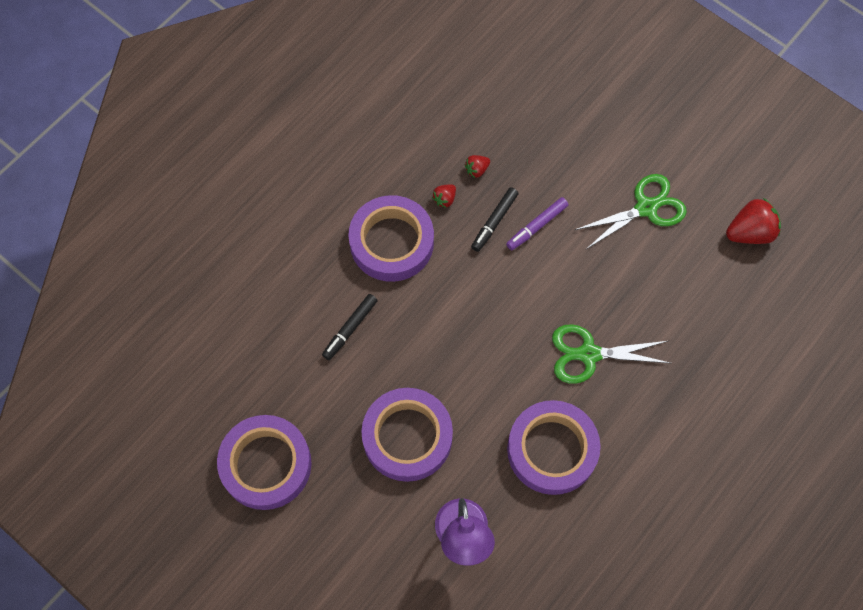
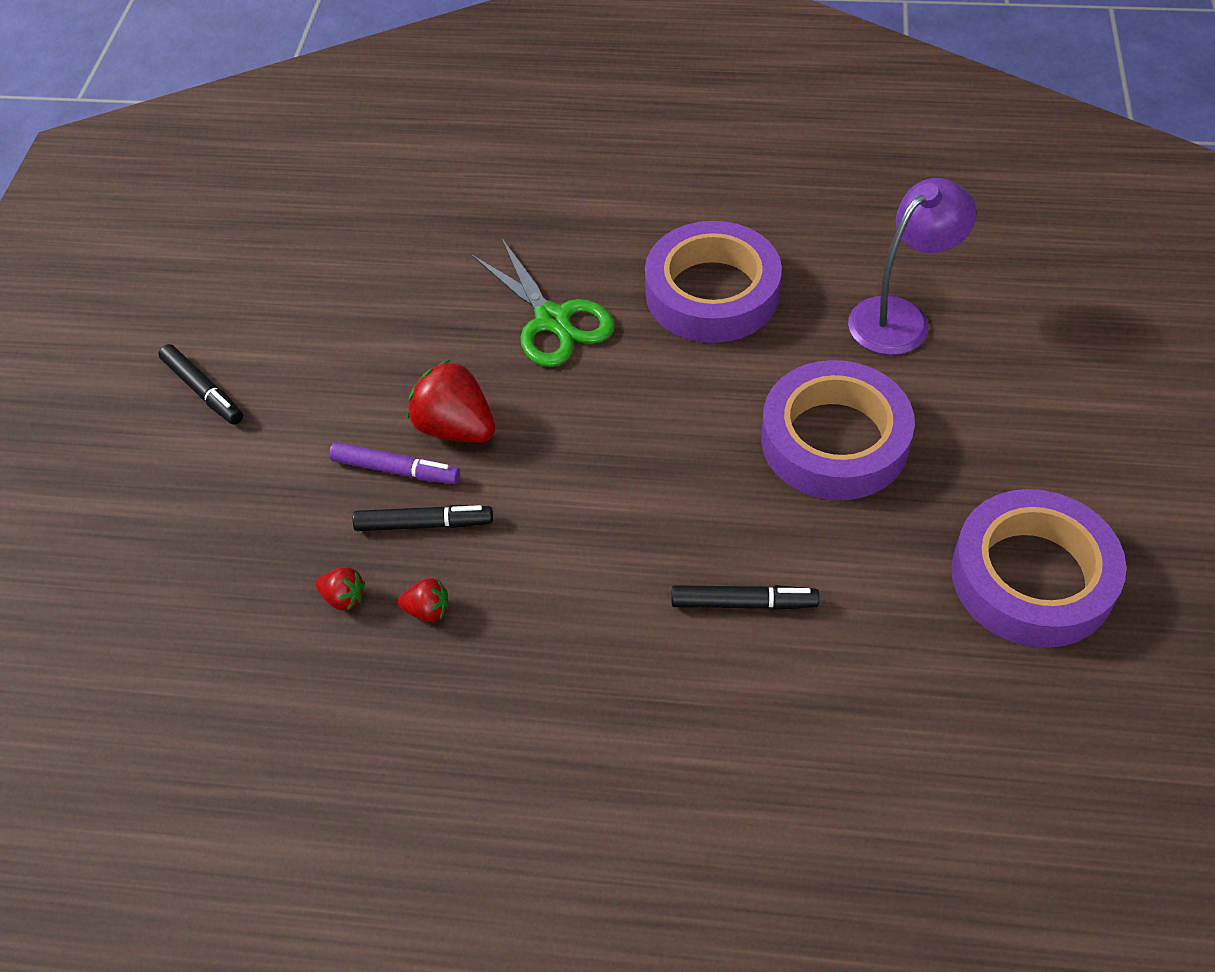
camera: 120 degrees left, 15 degrees down
purple tape [348,195,434,282] -> none
green scissors [575,174,687,249] -> none
red strawberry [726,198,781,244] -> red strawberry moved to [408,359,495,443]
none -> black marker [158,344,243,425]

